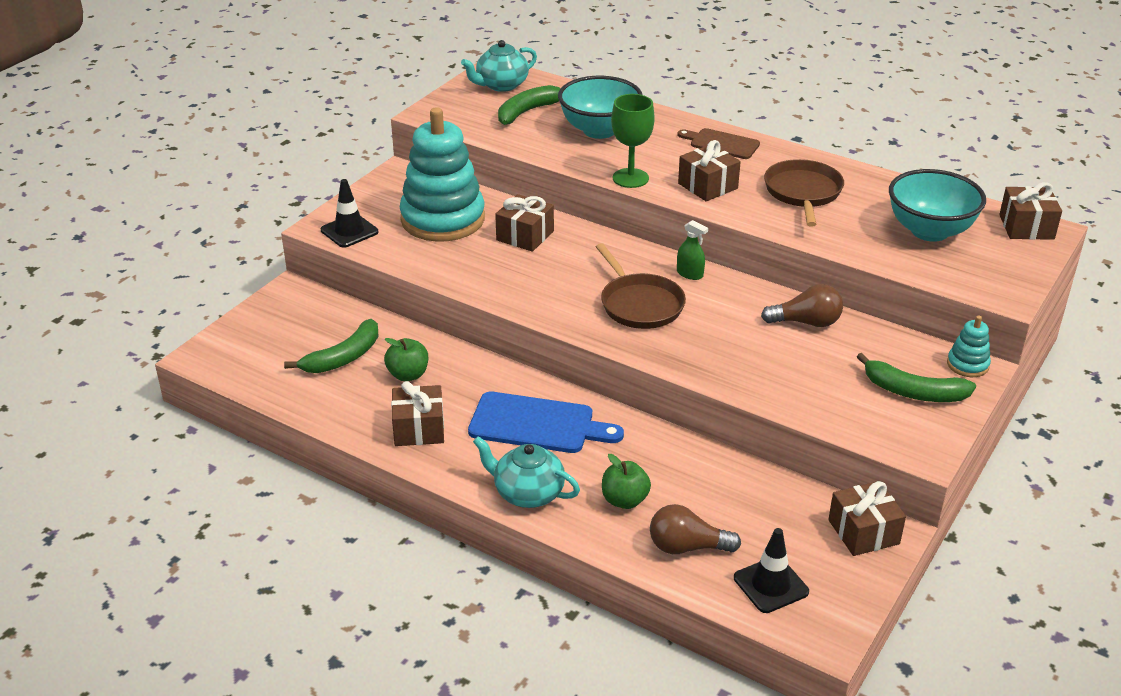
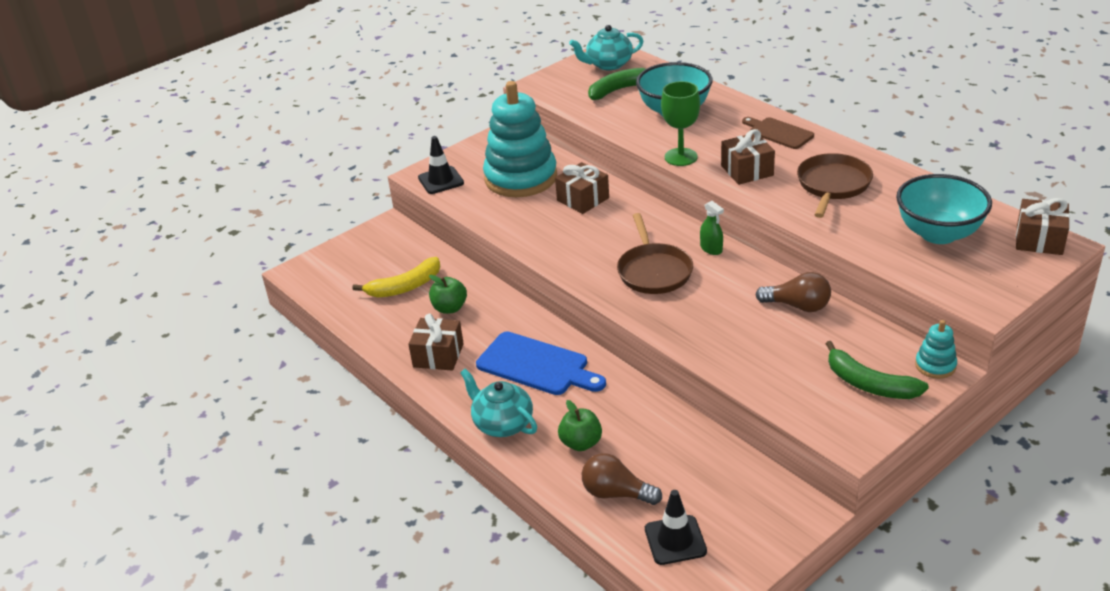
camera: 20 degrees right, 0 degrees up
green banana [284,319,378,373] -> yellow banana [352,257,441,297]
brown gift [828,481,906,556] -> none

